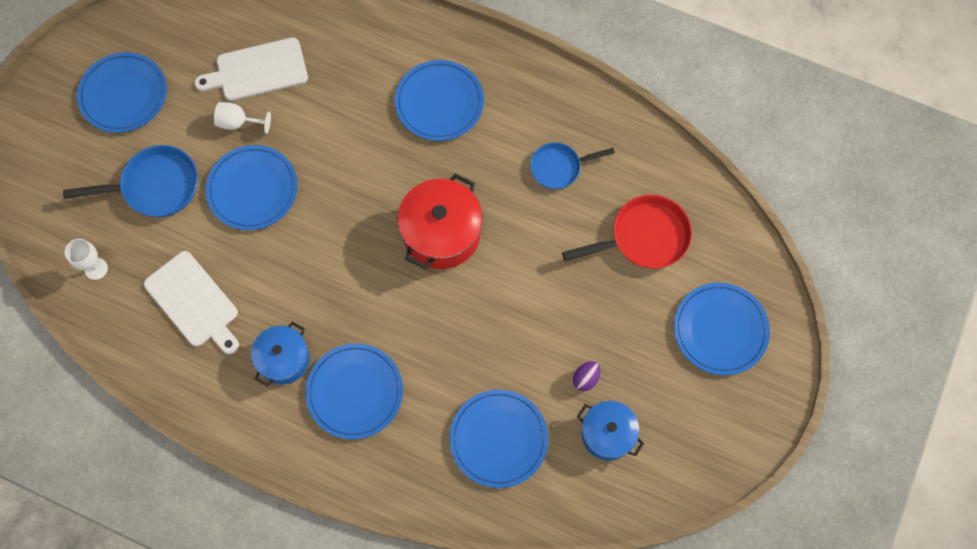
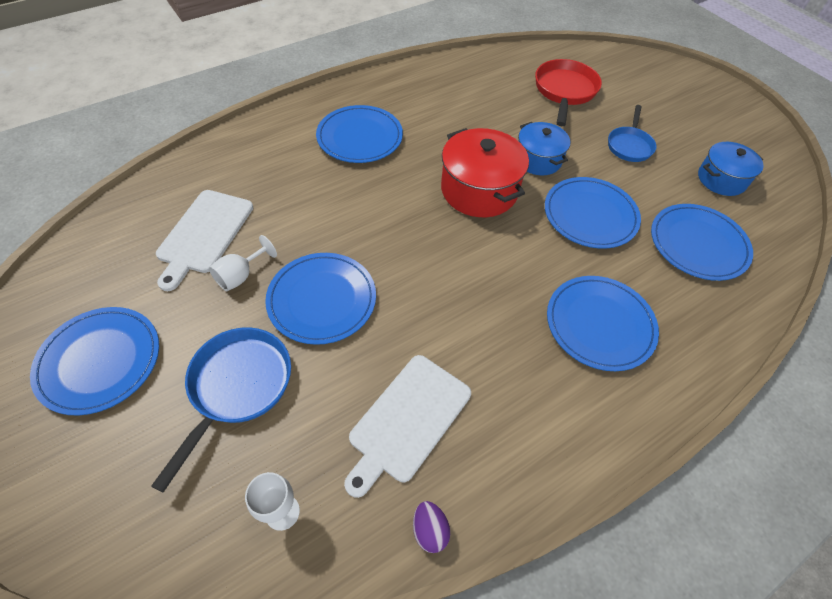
camera: 60 degrees left, 15 degrees down
white cutting board [144,251,239,354] -> white cutting board turned 135 degrees clockwise [344,355,471,498]
blue pot [251,321,310,387] -> blue pot moved to [518,122,570,175]
blue pan [530,142,615,189] -> blue pan moved to [608,105,656,162]
purple egg [572,361,601,391] -> purple egg moved to [413,501,450,553]
blue plate [674,283,770,375] -> blue plate moved to [545,177,641,249]

